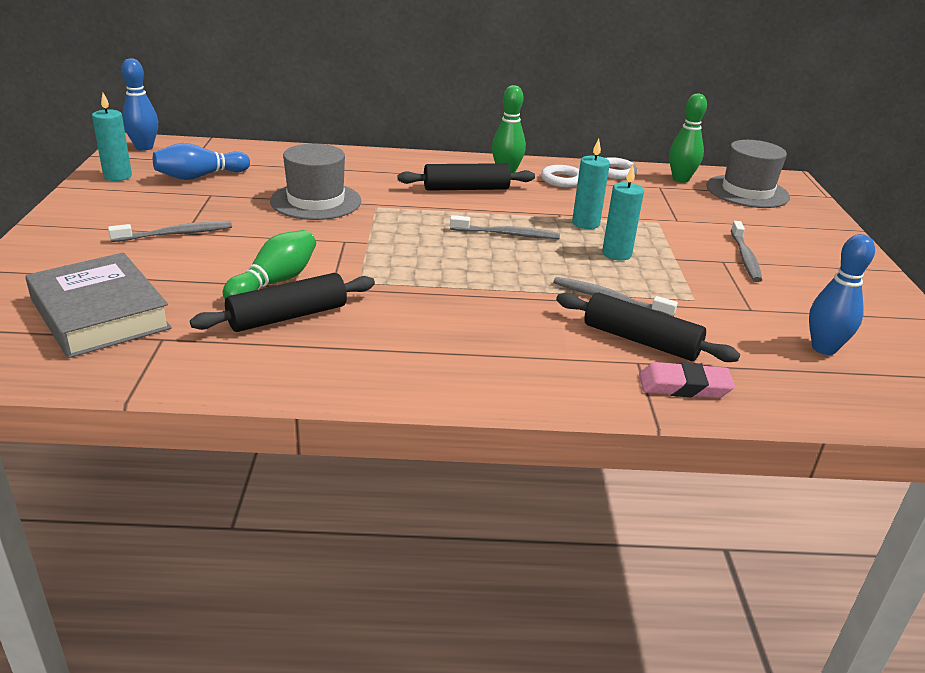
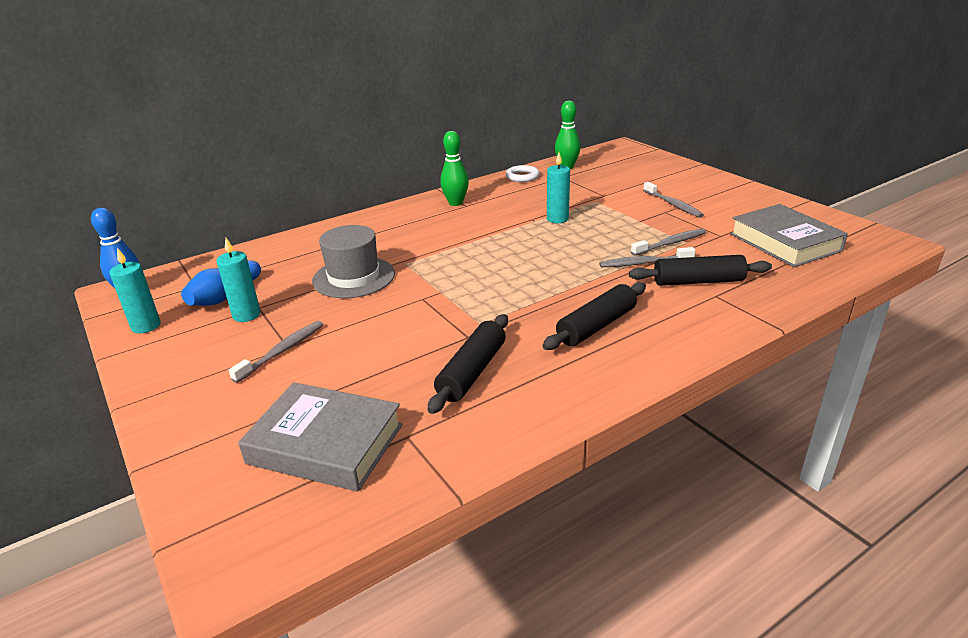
camera: 30 degrees left, 0 degrees up
green bowling pin [223,230,316,299] -> none
black rolling pin [398,163,535,191] -> black rolling pin moved to [543,282,646,350]
grey toothbrush [450,215,560,239] -> grey toothbrush moved to [631,229,706,256]
white ring [541,165,579,187] -> none
turquoise candle [602,165,644,261] -> turquoise candle moved to [217,238,260,322]
pink eraser [639,362,735,398] -> none
grey hat [706,140,790,208] -> none
blue bowling pin [809,234,875,355] -> grey book [730,204,848,267]

